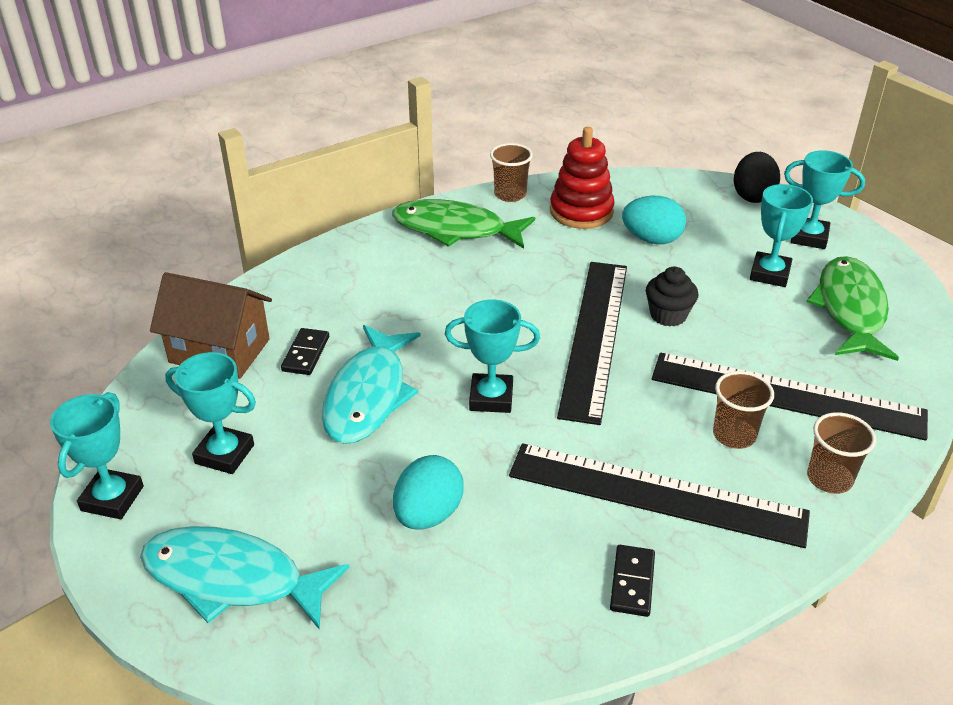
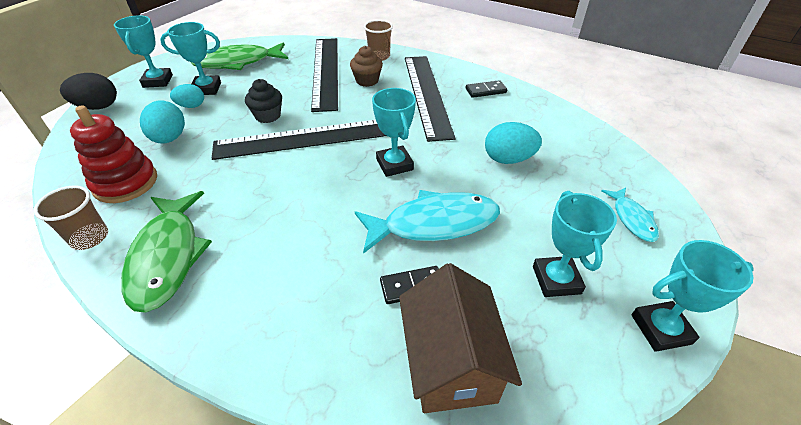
camera: 115 degrees left, 5 degrees up
turquoise fish [140,526,349,630] -> turquoise fish [602,187,659,242], size x0.53
brown cup [713,371,774,449] -> brown cupcake [350,46,383,87]
none -> turquoise egg [170,84,204,108]

